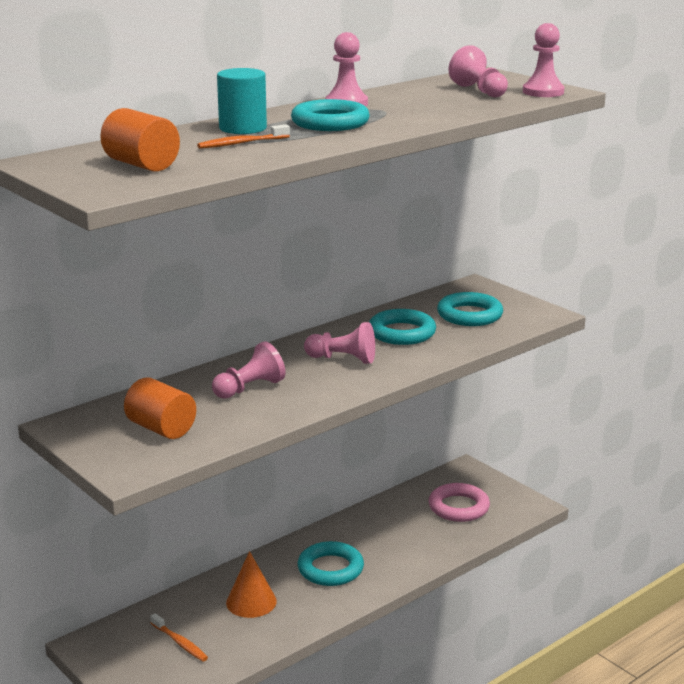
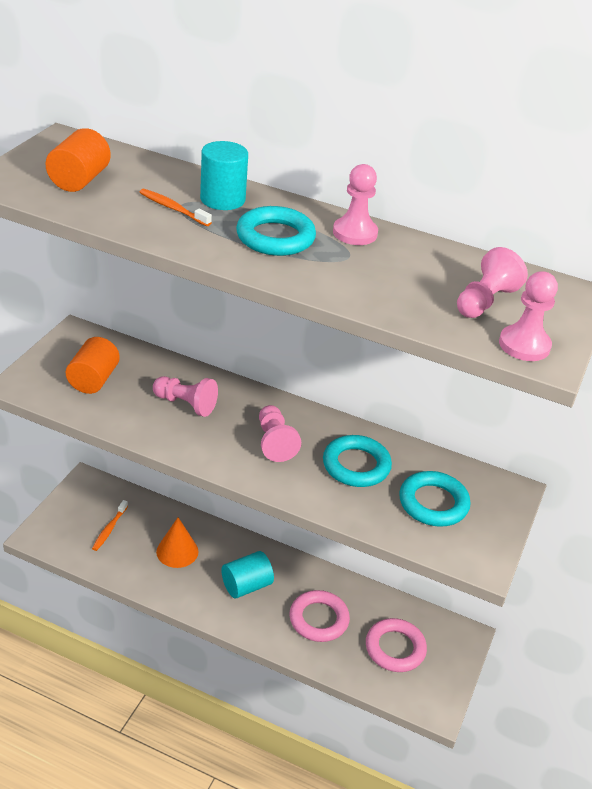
camera: 60 degrees right, 15 degrees up
turquoise ring [298,541,364,586] -> turquoise cylinder [221,551,274,598]
none -> pink ring [290,590,350,642]

